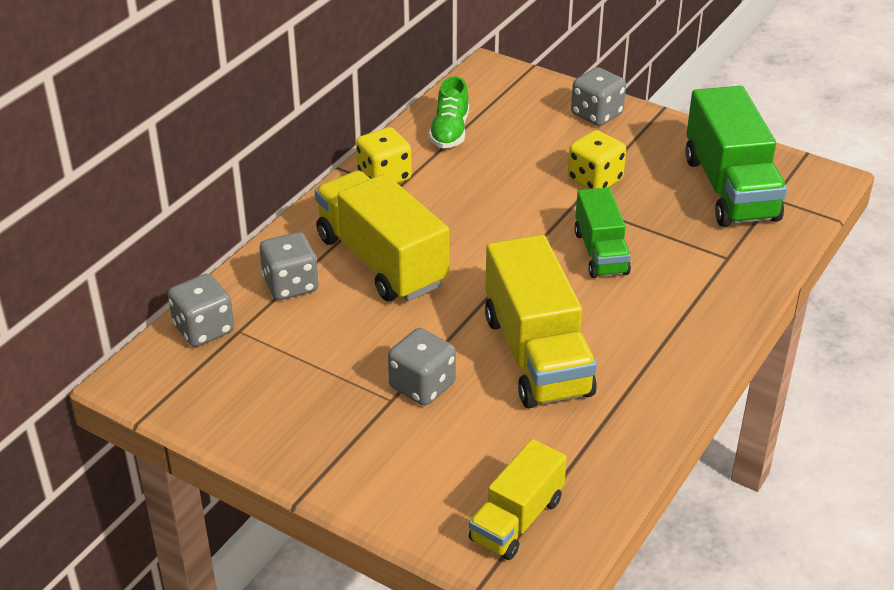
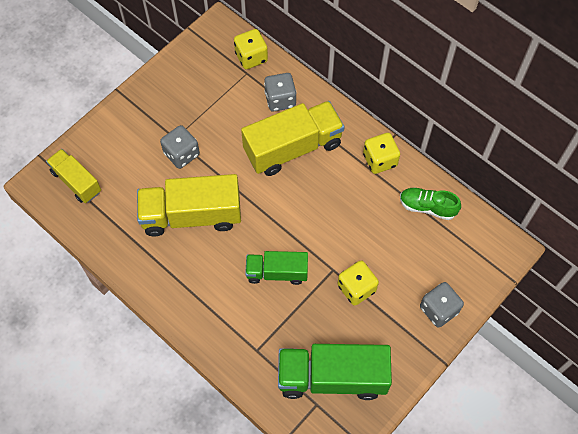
camera: 100 degrees right, 25 degrees up
grey dice [168,274,234,347] -> yellow dice [234,29,268,69]

